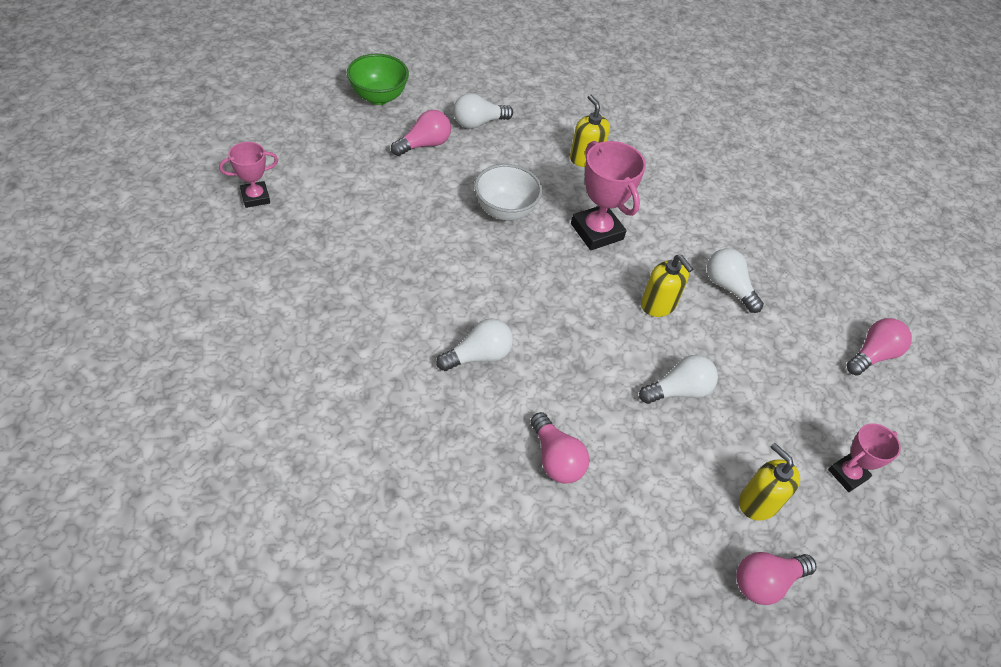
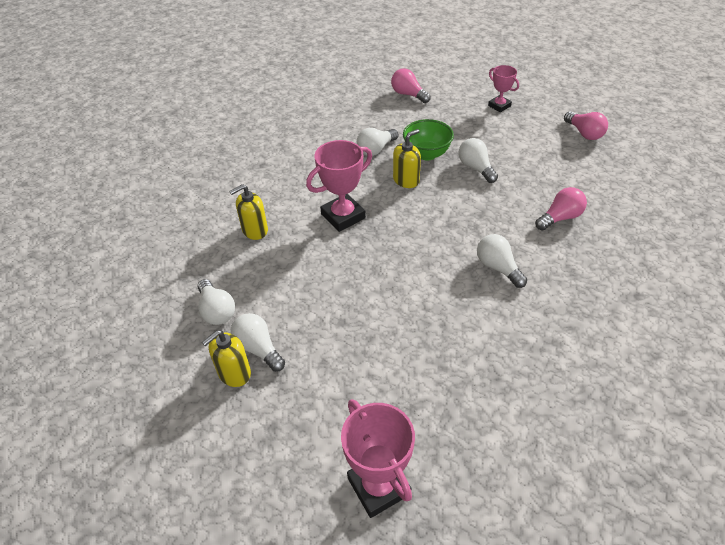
camera: 90 degrees left, 5 degrees down
pink trophy [219,142,278,208] -> pink trophy [341,399,415,518], size x1.66
green bowl [347,54,409,105] -> green bowl moved to [403,119,454,160]
pink light bulb [391,110,451,156] -> white light bulb [230,313,285,372]
white bowl [474,164,542,221] -> none
yellow soap dispenser [739,443,800,521] -> yellow soap dispenser moved to [202,330,251,387]

